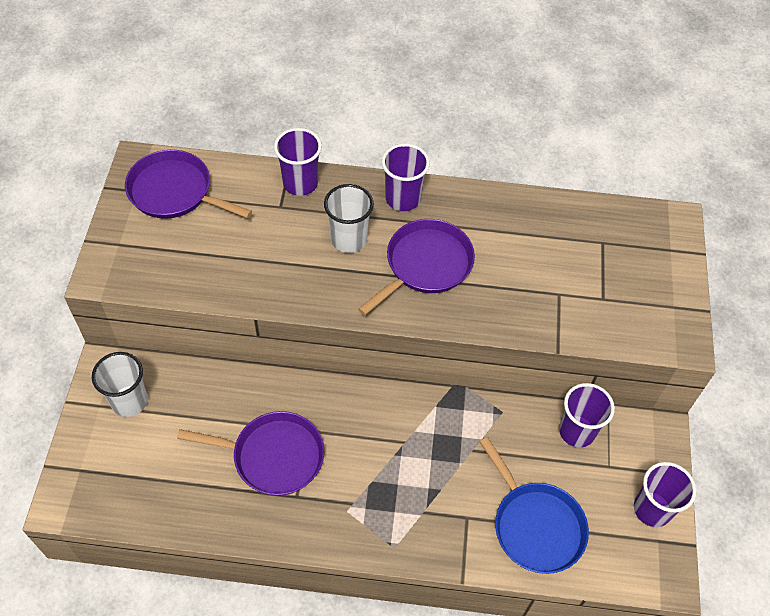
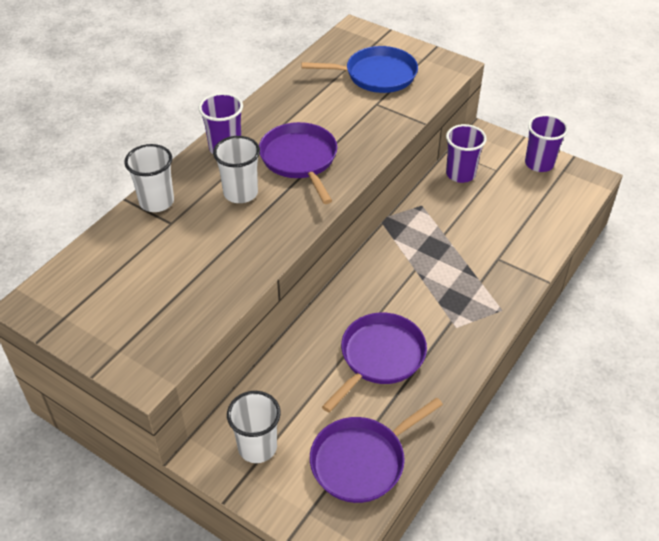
camera: 60 degrees left, 10 degrees down
purple pan [125,150,252,219] -> purple pan moved to [310,398,443,503]
purple cup [274,128,322,196] -> white cup [124,144,174,212]
blue pan [480,437,589,574] -> blue pan moved to [301,46,418,93]

